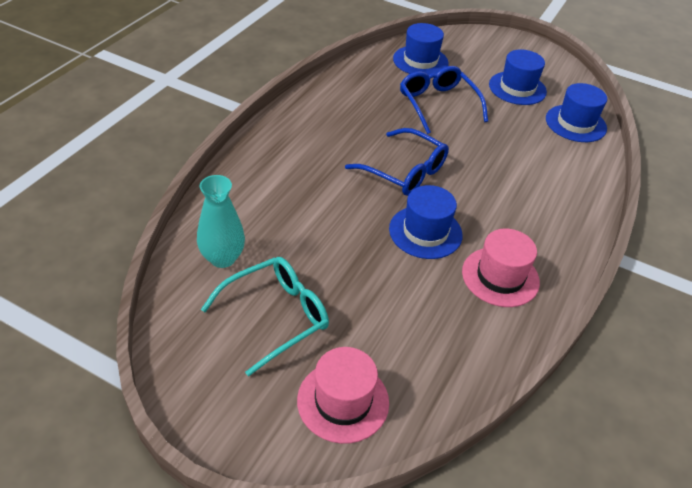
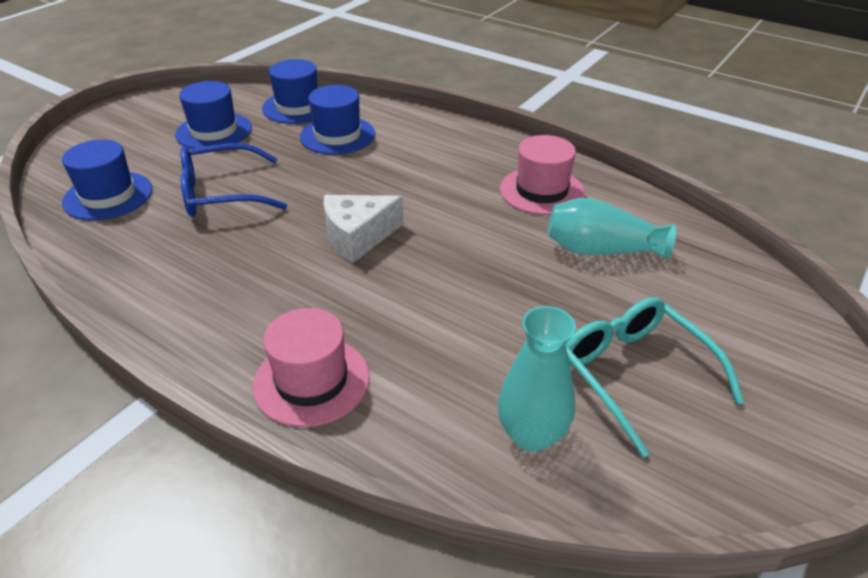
camera: 80 degrees left, 5 degrees down
pink hat [297,347,389,444] -> pink hat moved to [253,308,370,427]
blue glasses [345,128,449,196] -> white cheese [324,195,403,263]
blue hat [389,185,463,259] -> blue hat moved to [300,85,375,155]
none -> turquoise vase [548,198,676,259]

